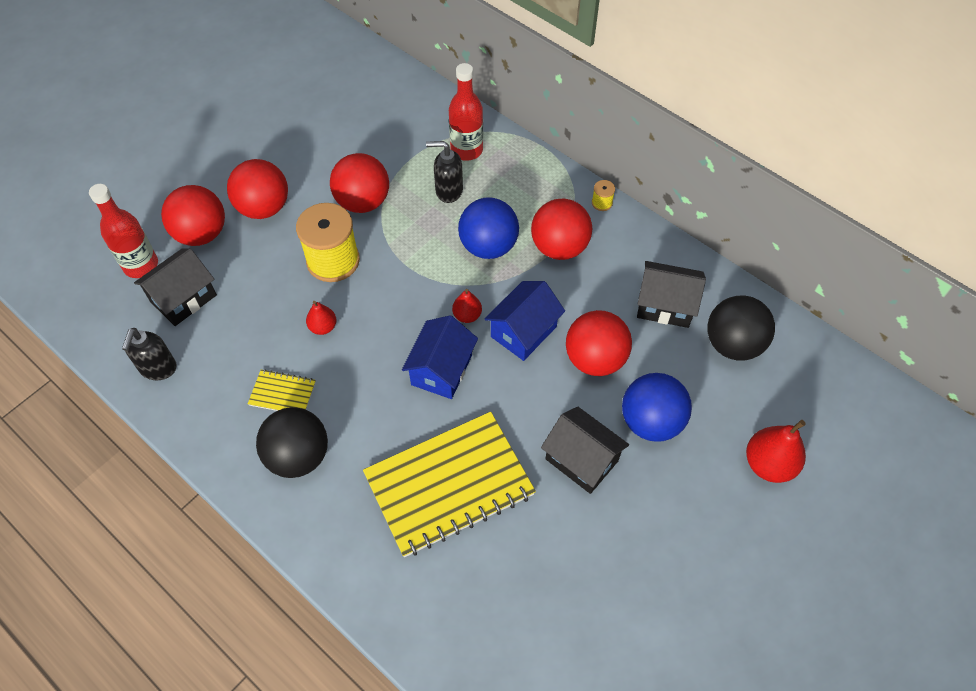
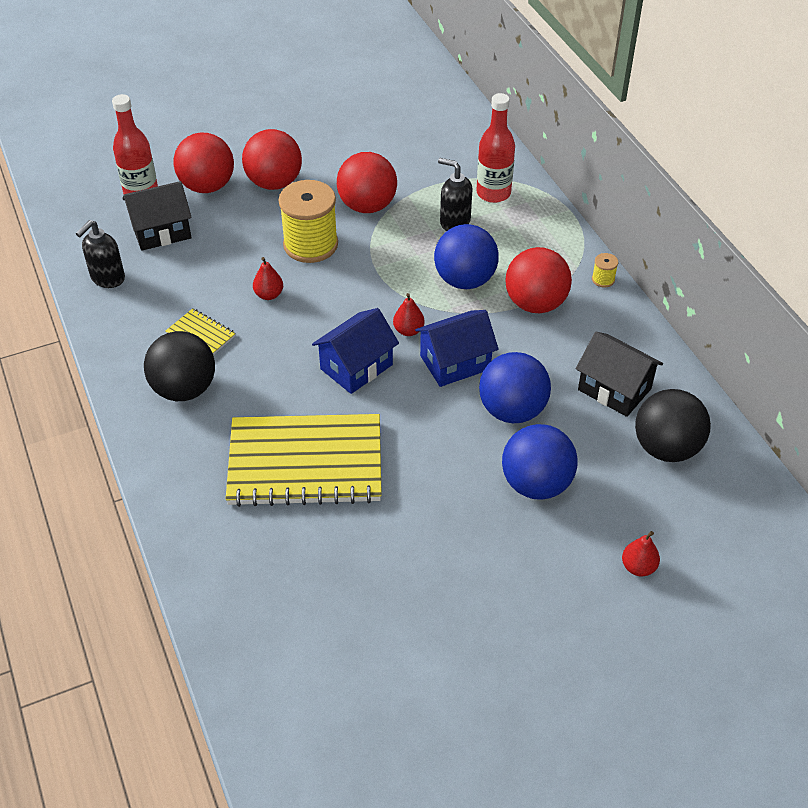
camera: 25 degrees right, 10 degrees down
black house [541,407,629,494] -> none
red ball [566,310,632,376] -> blue ball [479,352,551,423]
red pear [746,420,806,483] -> red pear [622,531,660,576], size x0.58

